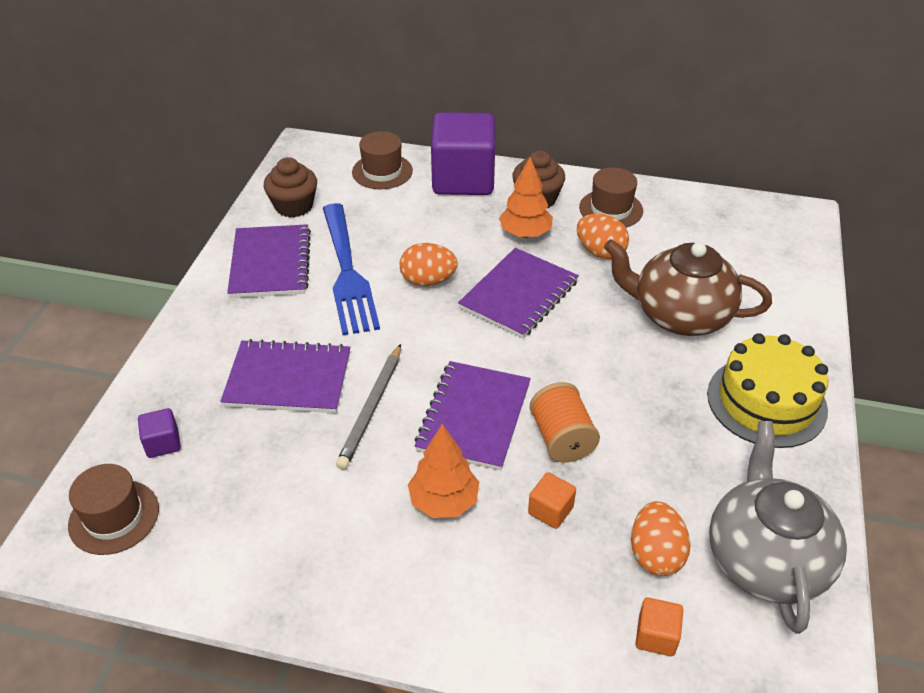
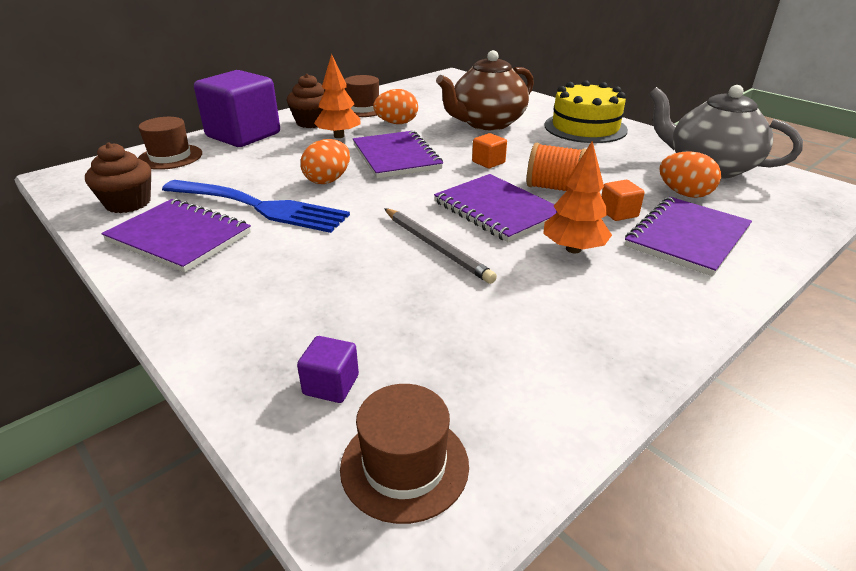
camera: 55 degrees left, 10 degrees down
purple notebook [220,339,350,413] -> purple notebook moved to [625,197,752,276]
orange cube [635,597,683,656] -> orange cube moved to [472,133,507,168]

